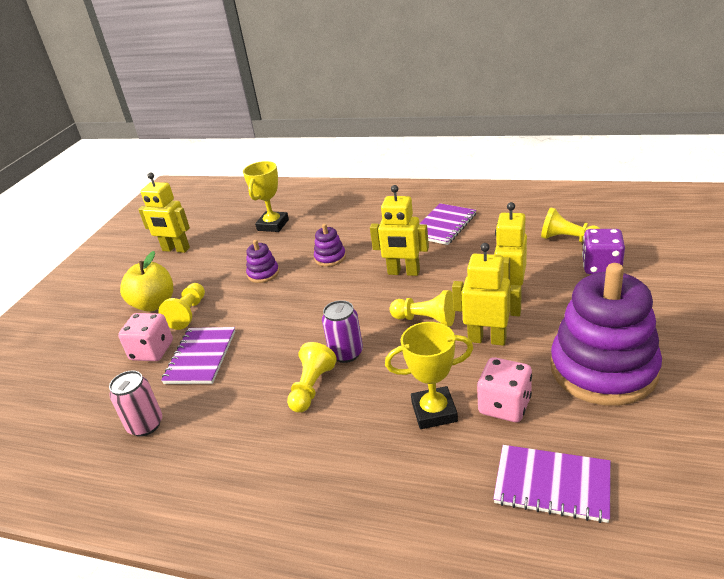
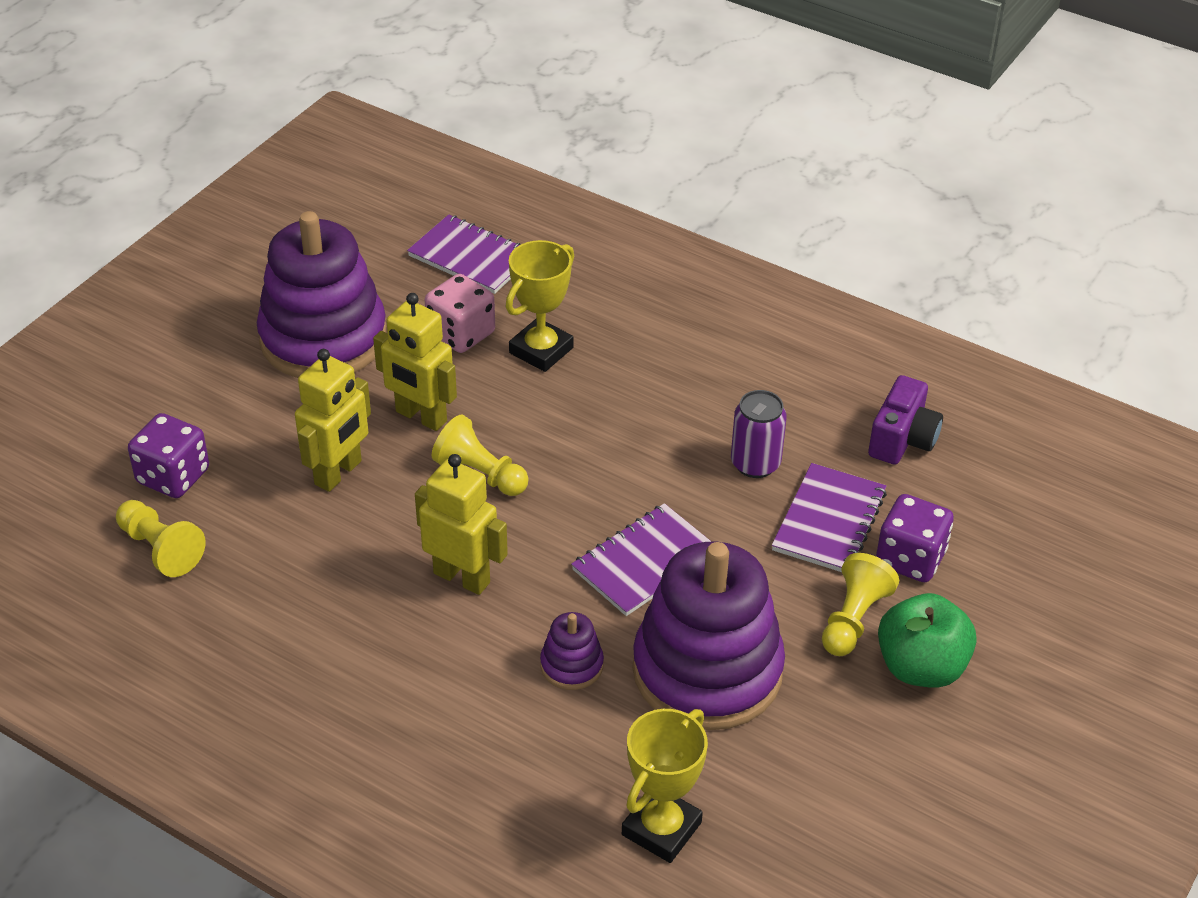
camera: 170 degrees left, 10 degrees up
pink can [109,370,162,437] -> purple camera [868,375,943,464]
pink dice [118,313,173,361] -> purple dice [876,494,954,582]
yellow apple [120,251,173,312] -> green apple [878,593,976,688]
yellow robot [138,173,190,253] -> none
purple stacking toy [246,240,279,283] -> purple stacking toy [633,542,785,730], size x2.37
yellow pawn [287,342,337,413] -> none
purple can [322,300,363,363] -> purple can moved to [731,390,787,478]
yellow trophy [385,322,473,429] -> yellow trophy turned 60 degrees counterclockwise [506,240,574,372]
purple notebook [419,203,477,245] -> purple notebook moved to [571,503,712,616]

